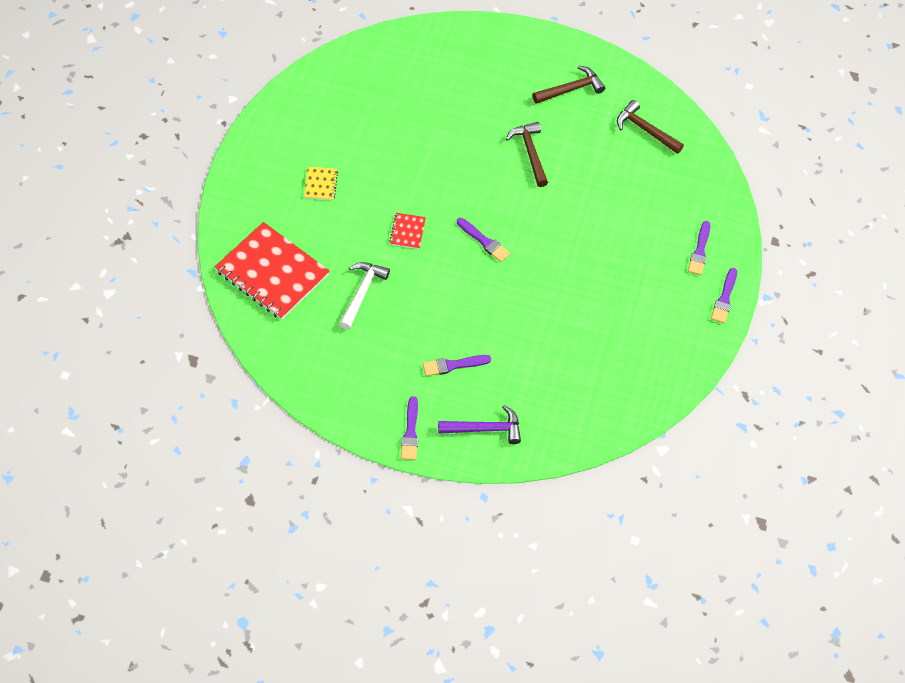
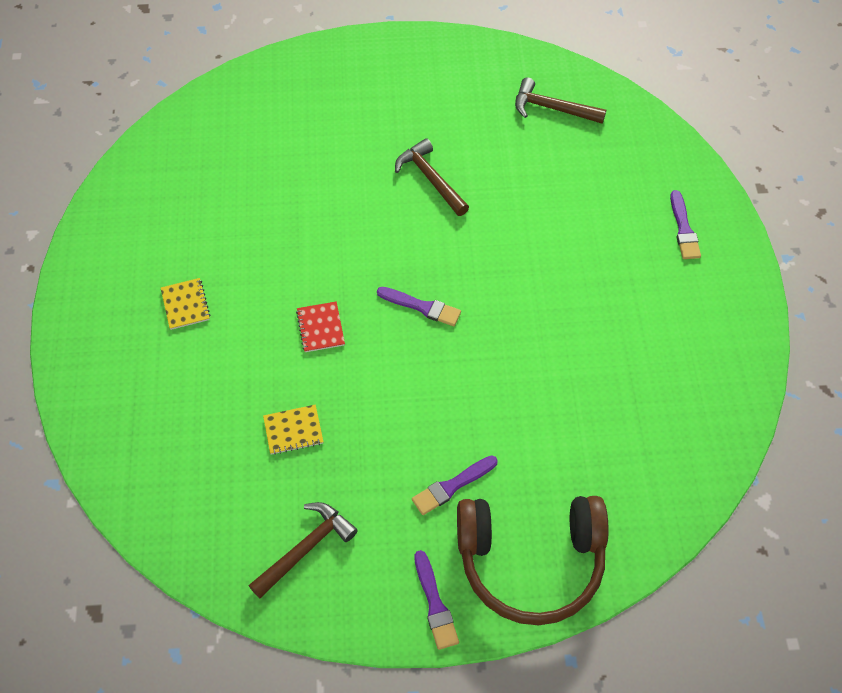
camera: 15 degrees left, 0 degrees up
red notebook [215,222,330,320] -> none
white hammer [339,262,390,330] -> yellow notebook [263,405,324,455]
purple hammer [438,405,521,444] -> brown headphones [457,496,609,625]
brown hammer [532,65,605,104] -> brown hammer moved to [248,502,358,598]
purple brush [711,268,737,324] -> none

